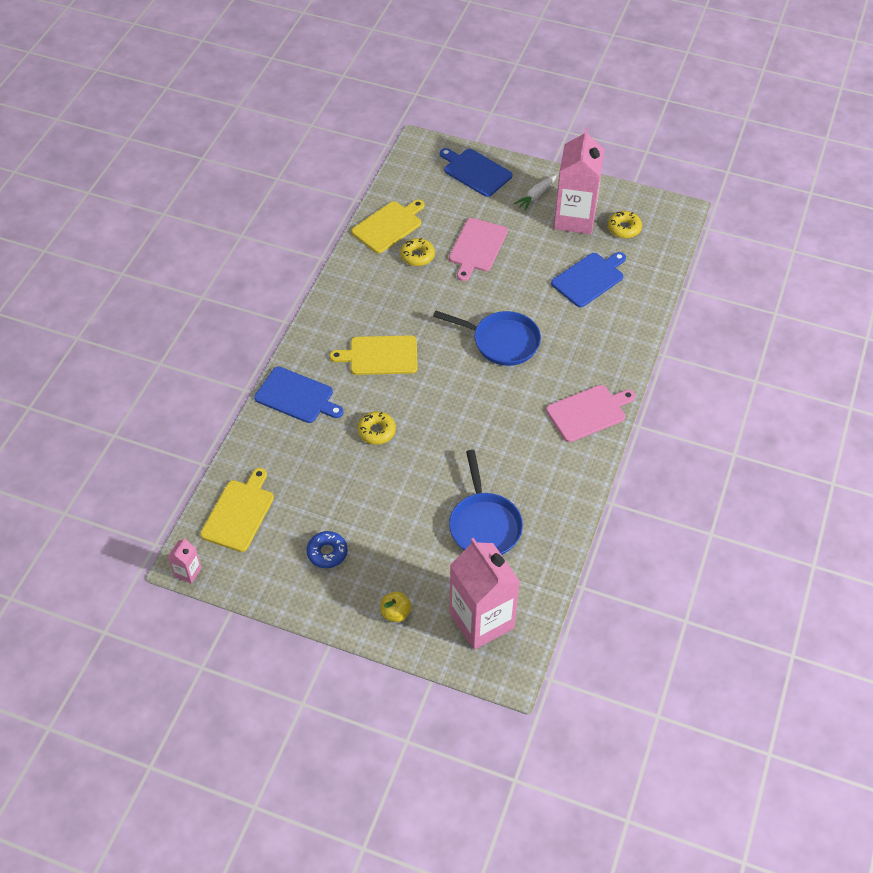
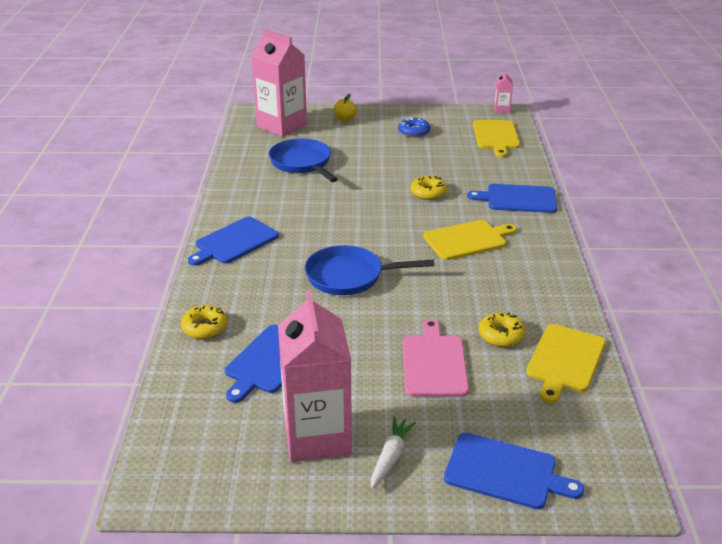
camera: 160 degrees right, 20 degrees down
pink cutting board [546,385,635,442] -> blue cutting board [188,217,279,266]
yellow donut [608,211,642,238] -> yellow donut moved to [181,305,227,339]

